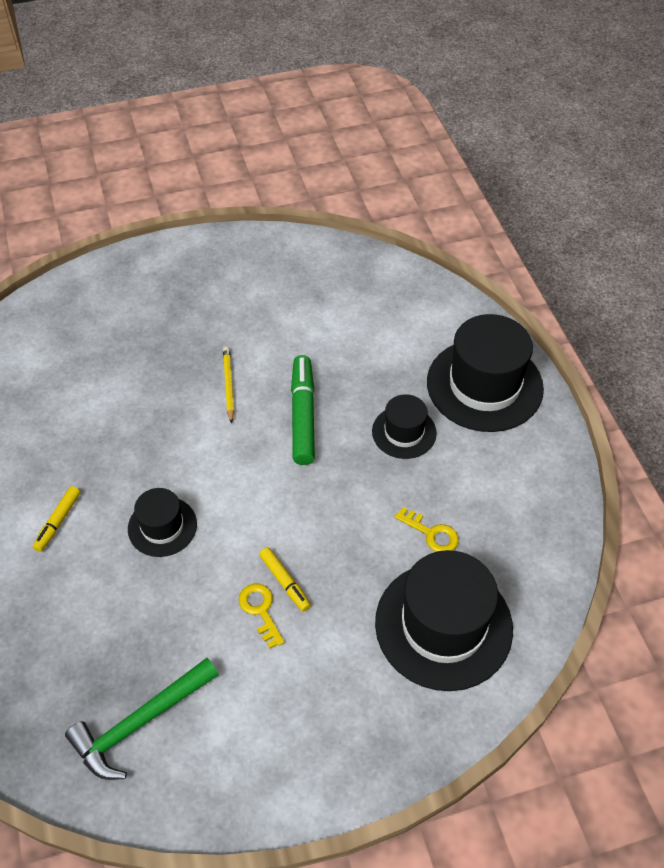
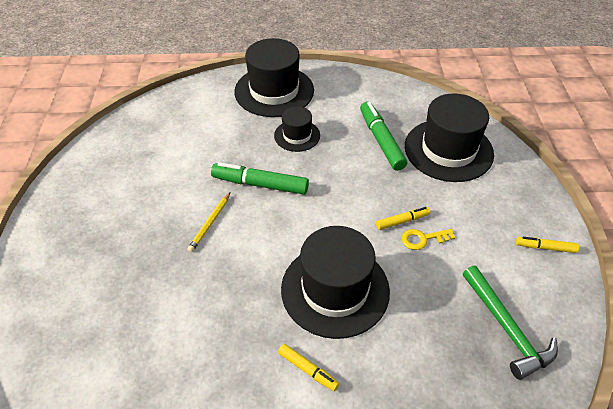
camera: 75 degrees left, 5 degrees down
black hat [128,488,197,557] -> black hat [281,226,390,339], size x1.87
yellow pencil [223,347,234,424] -> yellow pencil turned 75 degrees counterclockwise [187,193,230,252]
yellow key [395,507,459,552] -> green marker [360,102,407,171]
none -> yellow marker [516,237,579,253]

